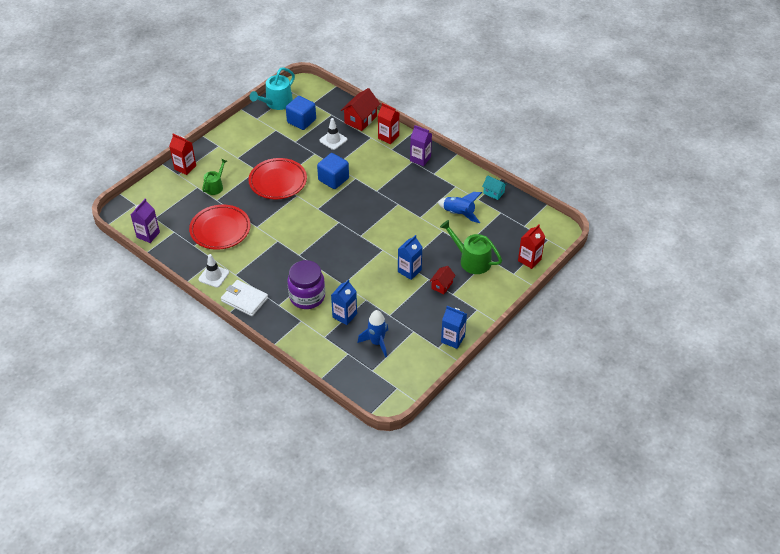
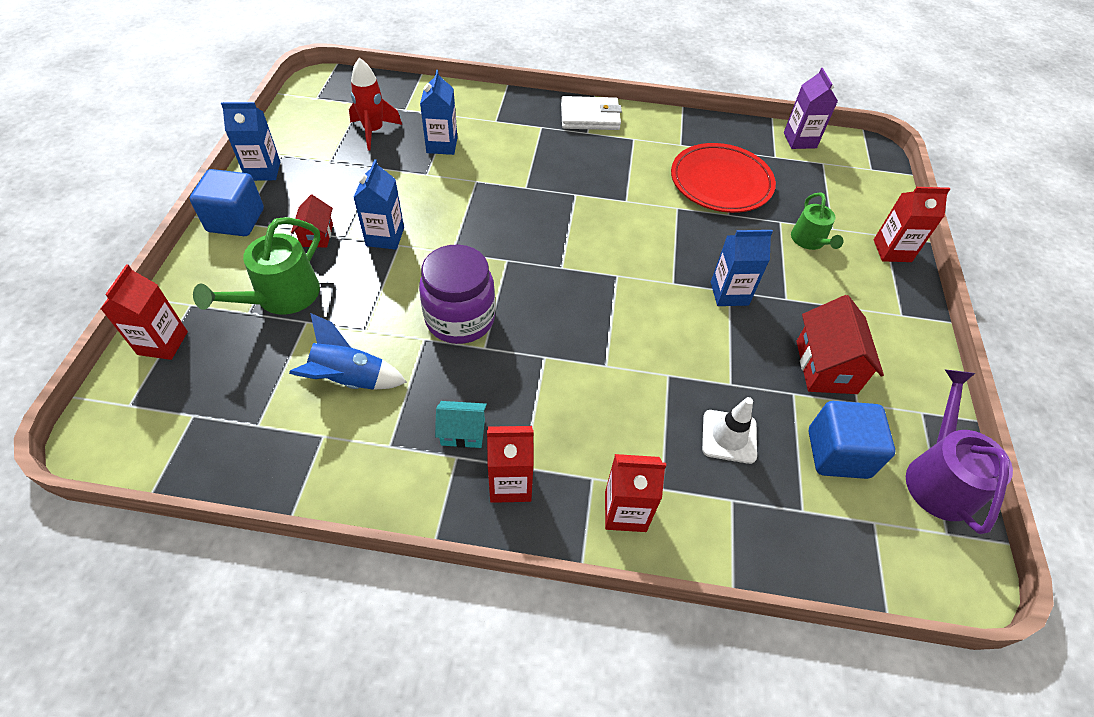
camera: 145 degrees right, 5 degrees up
white traffic cone [198,254,229,288] -> none
red plate [248,158,307,199] -> blue carton [711,230,773,306]
turquoise watering can [250,68,295,110] -> purple watering can [906,370,1013,534]
purple jar [287,260,325,309] -> purple jar moved to [419,244,495,344]
blue cube [317,153,349,189] -> blue cube moved to [190,169,264,236]
red house [341,88,380,131] -> red house moved to [796,295,884,394]
blue rocket [357,310,388,357] -> red rocket [349,58,402,150]
purple carton [410,125,432,166] -> red carton [487,426,534,503]
green watering can [440,220,502,274] -> green watering can turned 120 degrees clockwise [193,217,320,315]
turquoise house [482,175,507,200] -> turquoise house moved to [435,401,487,448]

